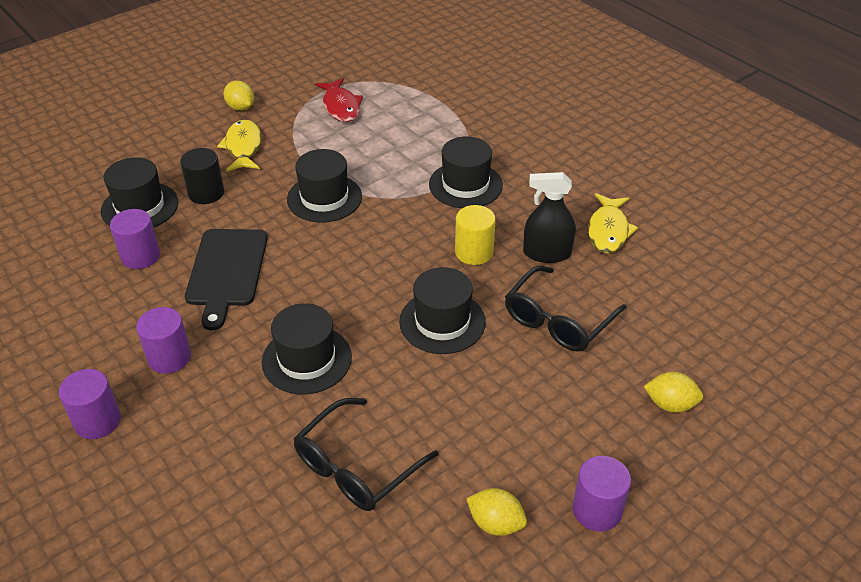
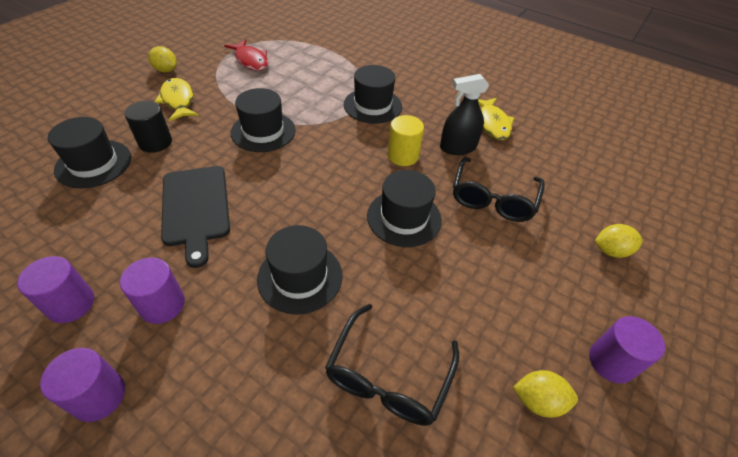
camera: 20 degrees left, 5 degrees up
purple cylinder [110,209,160,269] -> purple cylinder moved to [17,256,94,323]

